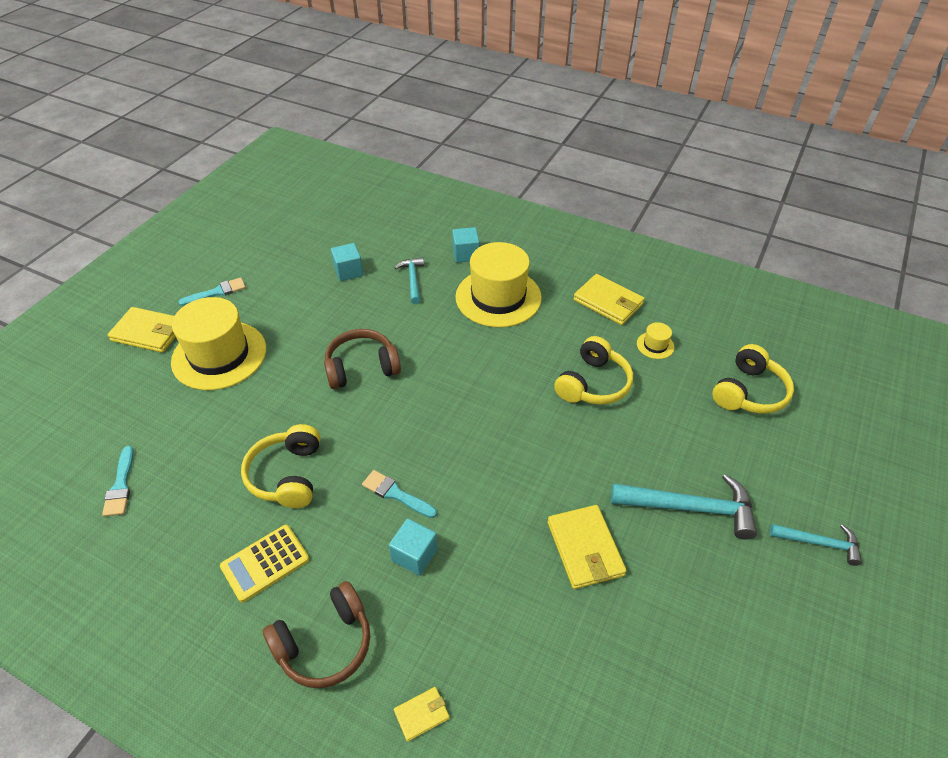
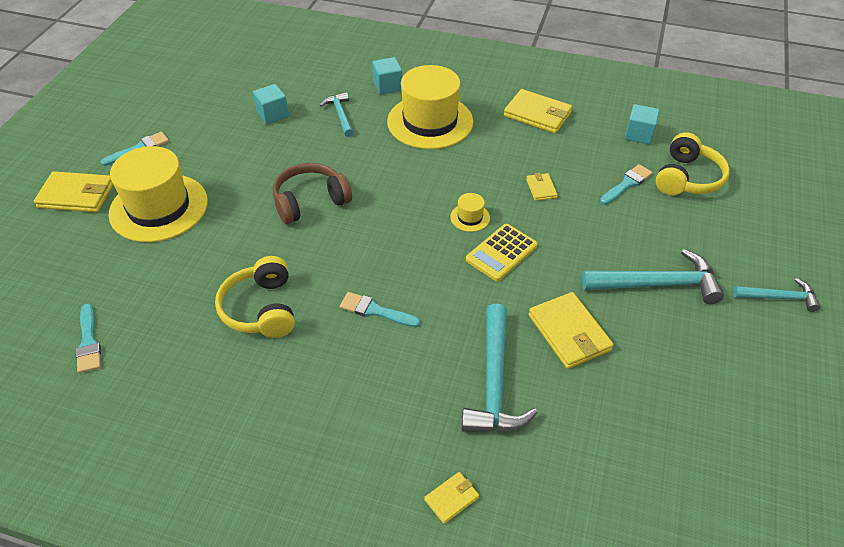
camera: 10 degrees left, 0 degrees up
yellow calculator [220,525,309,602] -> yellow calculator moved to [466,224,538,281]
brown headphones [263,581,370,688] -> none
turquoise cube [389,518,438,576] -> turquoise cube moved to [625,104,660,144]
yellow headphones [554,336,633,405] -> yellow wallet [526,173,558,201]
yellow hat [637,322,674,359] -> yellow hat moved to [450,193,490,232]
none -> turquoise hammer [462,304,538,432]
none -> turquoise brush [600,164,653,205]

